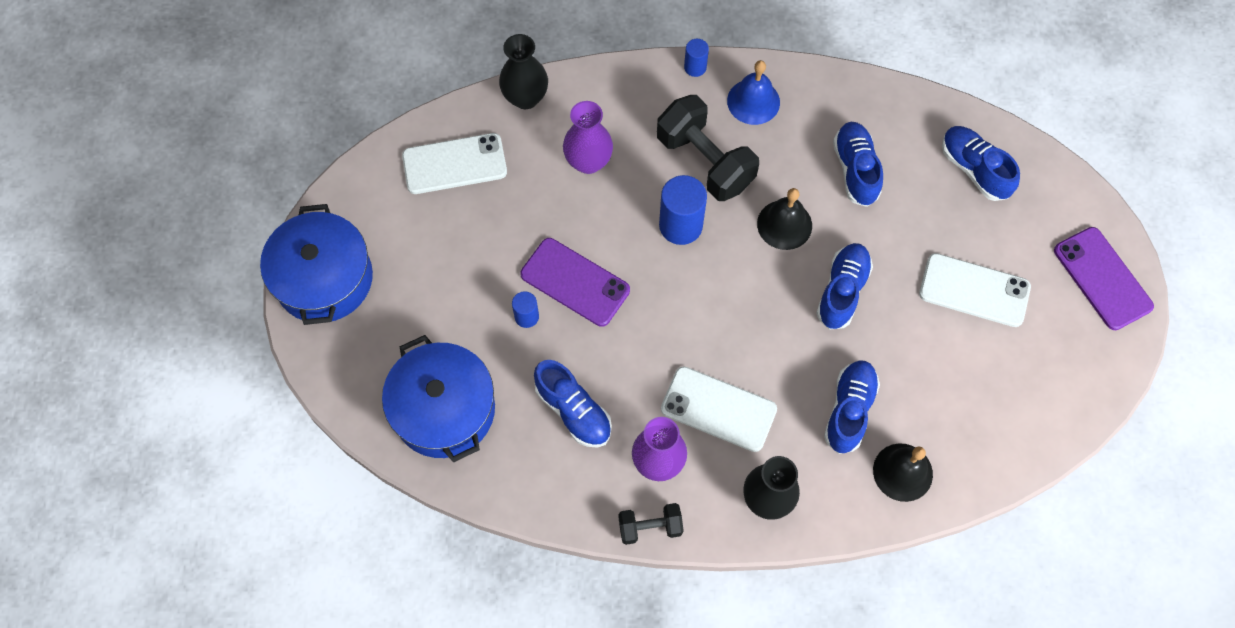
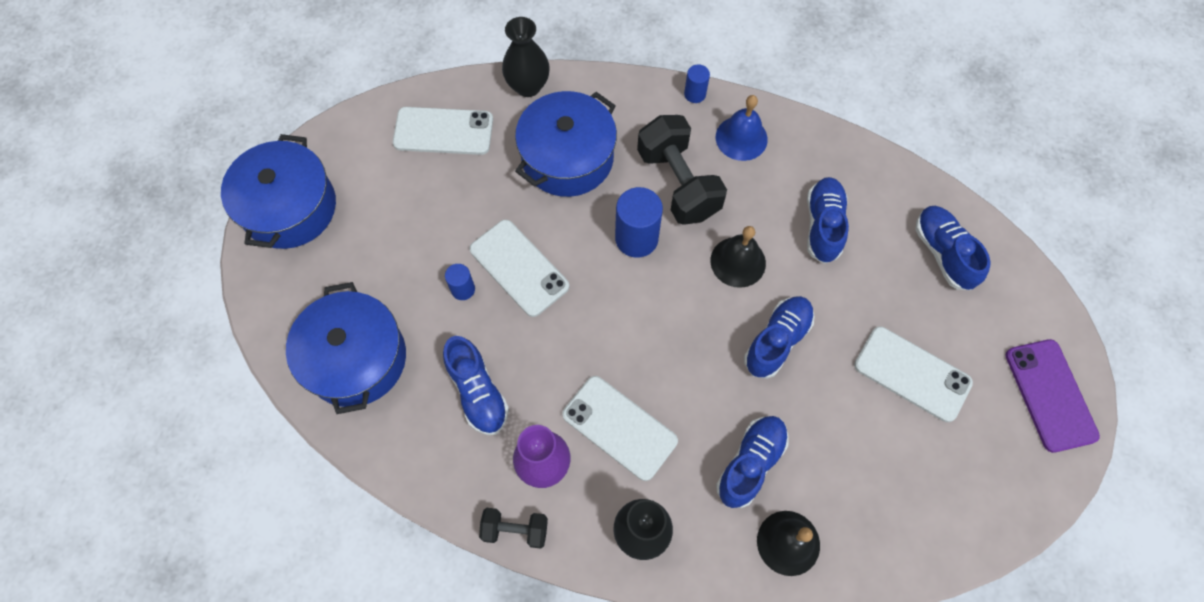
camera: 15 degrees right, 0 degrees up
purple phone [520,238,630,327] -> white phone [469,219,569,317]
purple vase [563,101,613,174] -> blue pot [515,91,617,197]

